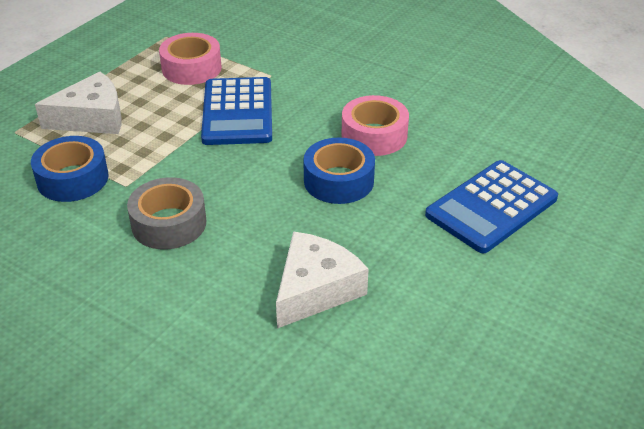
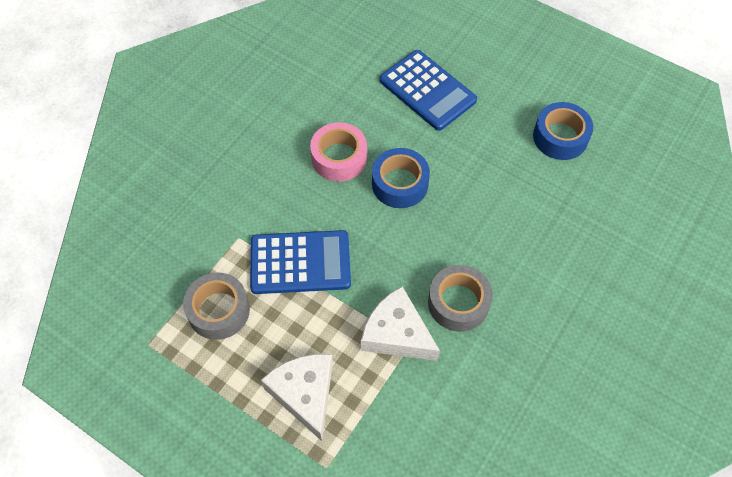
camera: 90 degrees left, 20 degrees up
blue tape [31,136,108,202] -> blue tape moved to [533,102,593,160]
pink tape [159,33,222,85] -> grey tape [183,272,250,340]
white cheese [276,231,369,329] -> white cheese moved to [361,286,440,361]

